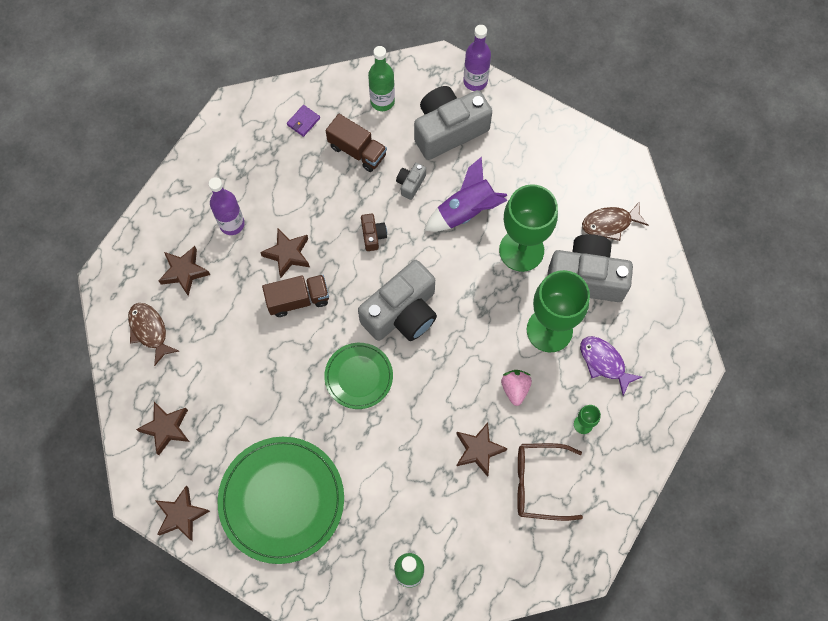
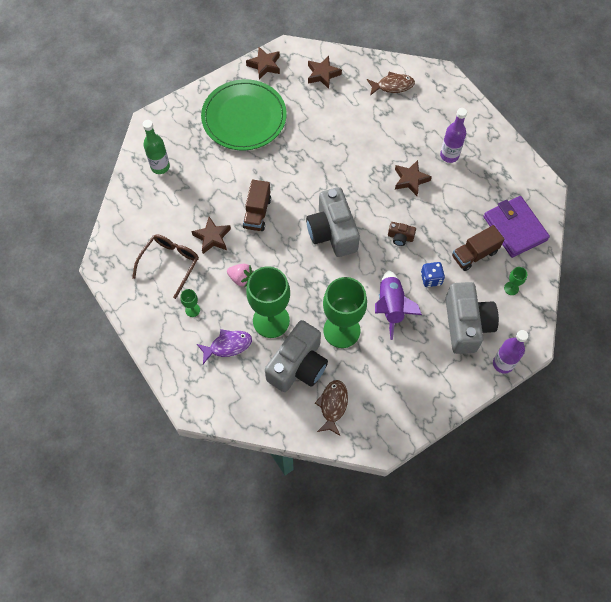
camera: 115 degrees right, 5 degrees down
brown star [159,246,210,296] -> none
brown truck [262,275,329,317] -> brown truck moved to [243,179,271,231]
purple wallet [287,105,320,137] -> purple wallet [484,196,550,258], size x2.44
green plate [324,343,393,409] -> none
green bottle [368,46,395,111] -> green goblet [504,267,527,295]
grey camera [396,163,426,200] -> blue dice [421,262,445,287]

